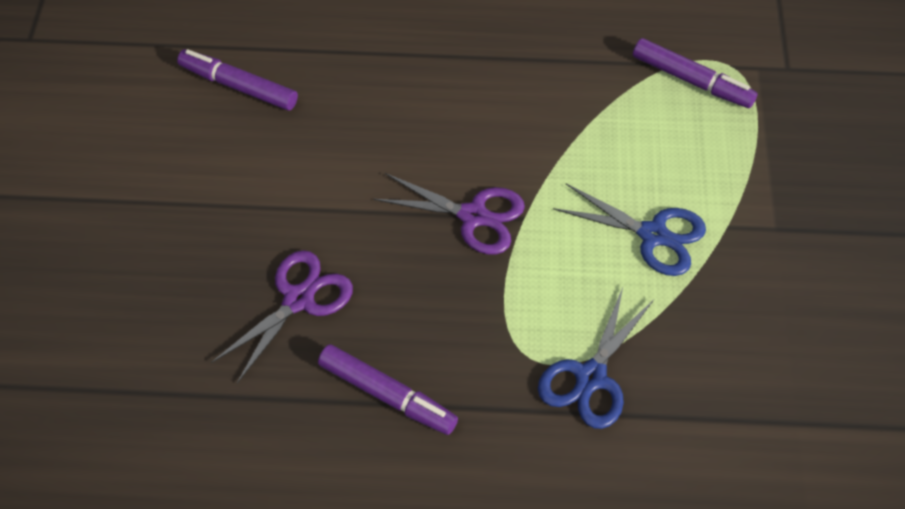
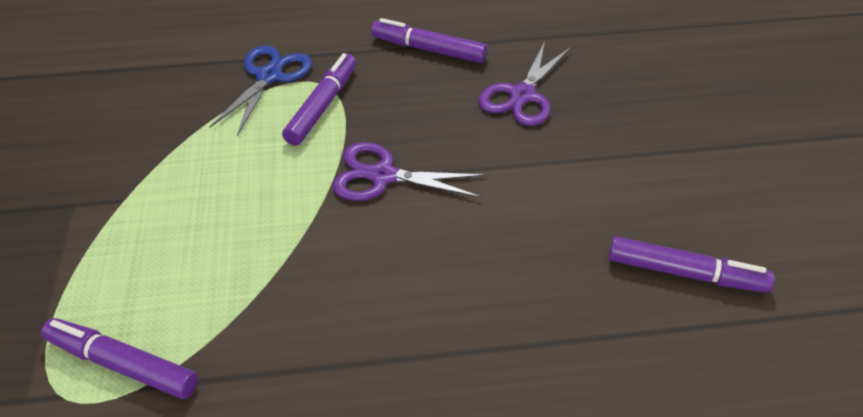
camera: 170 degrees right, 10 degrees down
blue scissors [553,184,706,276] -> none
none -> purple marker [282,53,356,146]

